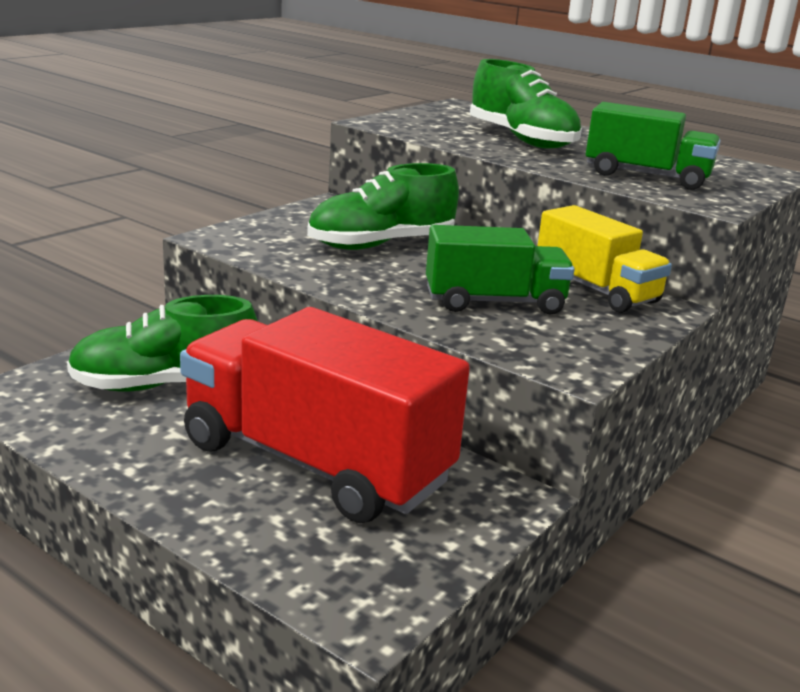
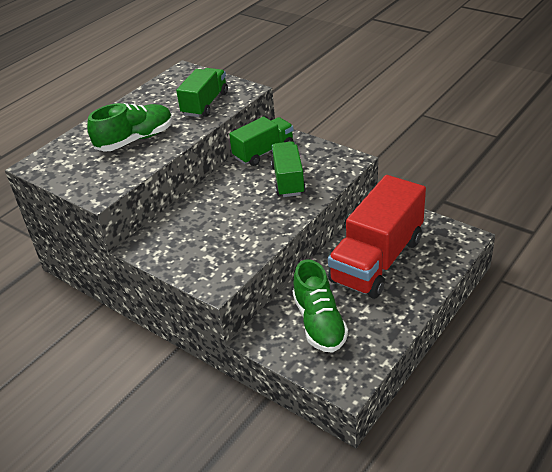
camera: 85 degrees left, 15 degrees up
green shoe [307,163,459,250] -> none
yellow truck [537,205,672,313] -> green truck [229,116,293,166]

